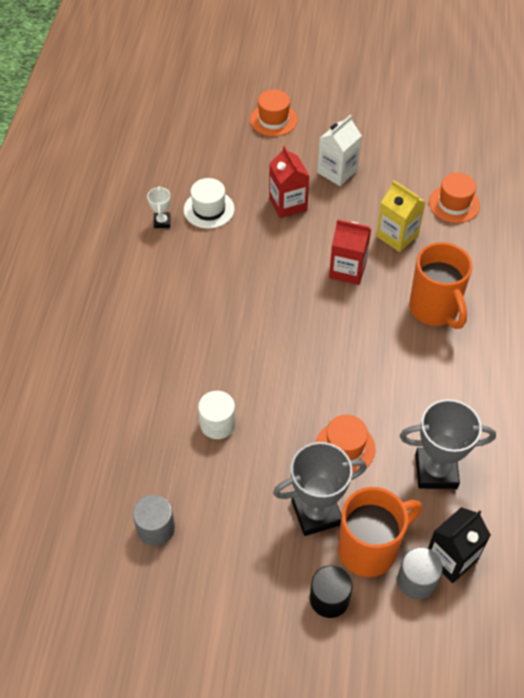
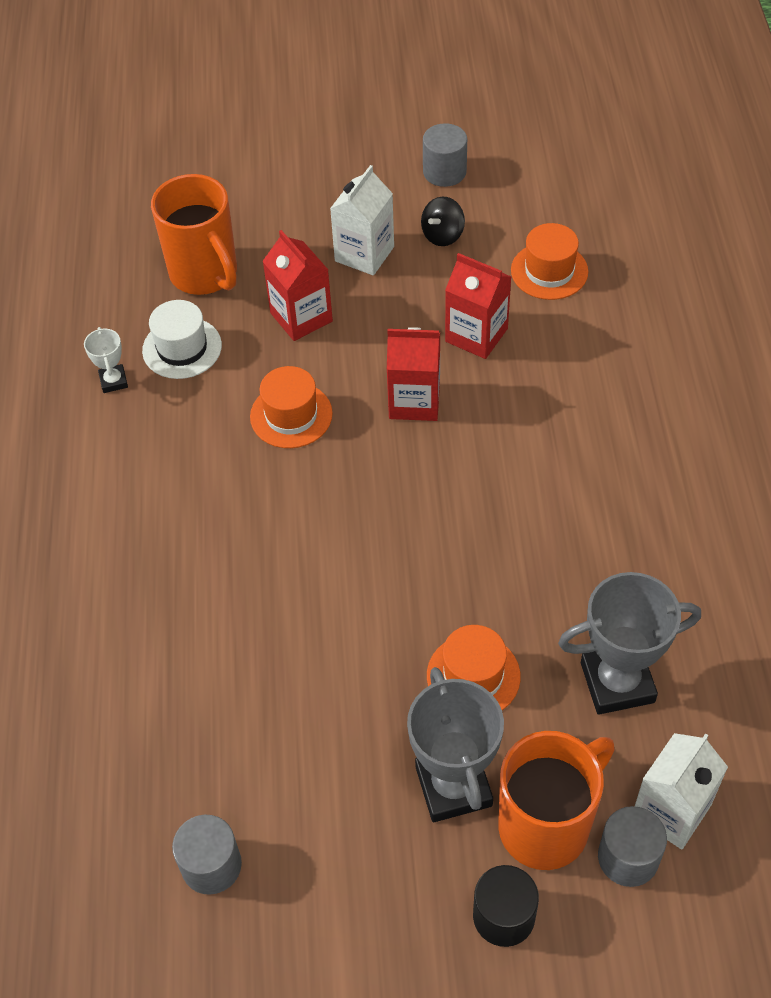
camera: 10 degrees left, 0 degrees up
white cylinder [198,391,236,439] -> none
orange hat [250,90,297,136] -> orange hat moved to [250,366,333,448]
grey trophy [273,442,367,536] -> grey trophy turned 75 degrees counterclockwise [407,667,504,822]
yellow carton [376,180,425,252] -> red carton [445,253,512,359]
orange mug [409,242,472,329] -> orange mug moved to [151,174,237,295]
black carton [428,507,491,583] -> white carton [635,733,728,849]
none -> black spinning top [421,196,465,246]
none -> grey cylinder [423,123,467,187]

